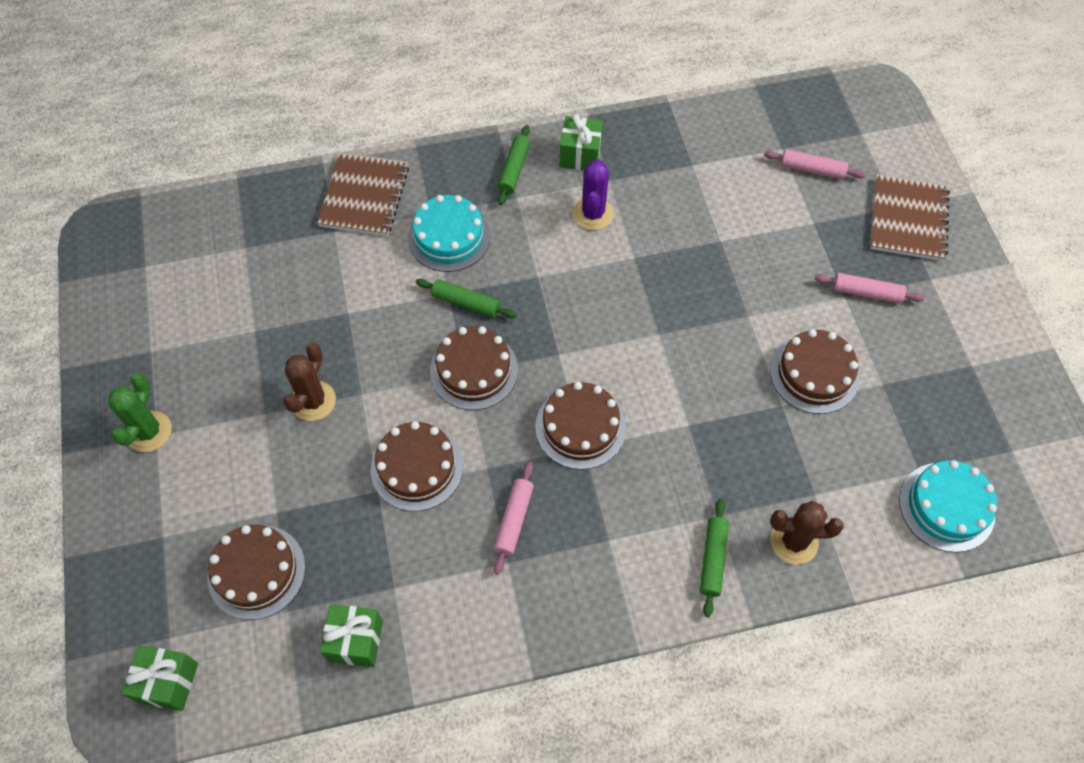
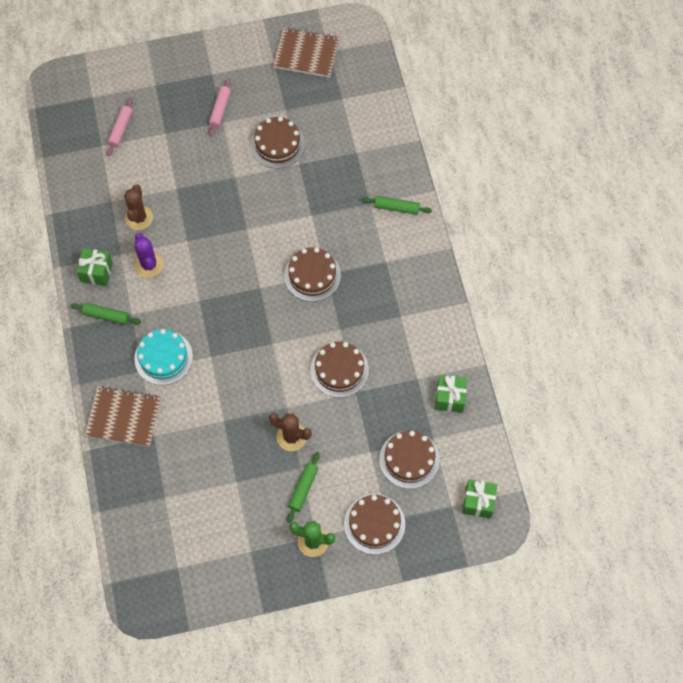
camera: 90 degrees left, 5 degrees up
green rolling pin [416,279,517,318] -> green rolling pin moved to [287,452,320,523]
brown cake [430,326,518,410] -> brown cake moved to [344,494,405,554]
pink rolling pin [494,462,534,575] -> none
purple cactus [573,159,614,230] -> purple cactus turned 60 degrees clockwise [135,233,163,278]
brown cactus [770,501,844,565] -> brown cactus moved to [124,184,153,230]
brown notebook [870,174,950,261] -> brown notebook moved to [273,27,340,78]
turquoise cake [899,460,997,552] -> none

